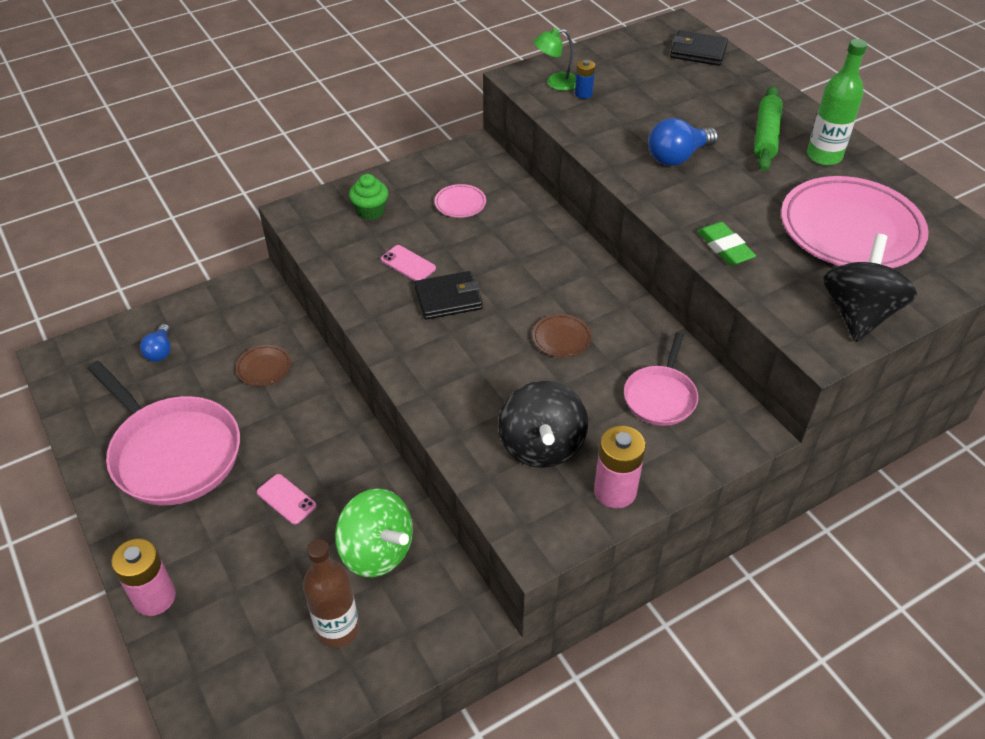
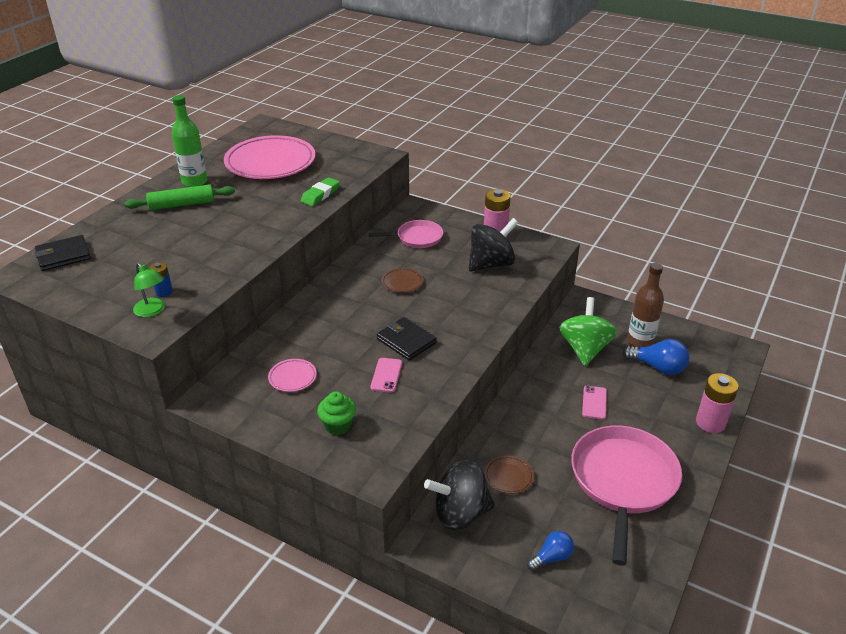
camera: 120 degrees left, 10 degrees down
blue light bulb [648,118,718,166] -> blue light bulb moved to [623,339,689,375]
black wallet [670,30,728,66] -> black wallet turned 75 degrees clockwise [34,235,91,271]
black spinning top [824,234,917,342] -> black spinning top moved to [424,460,495,531]

